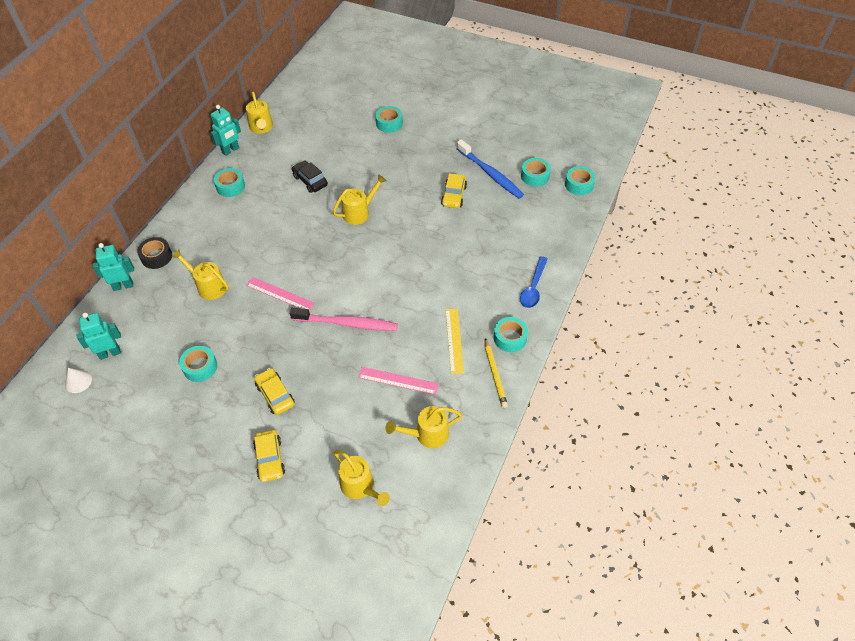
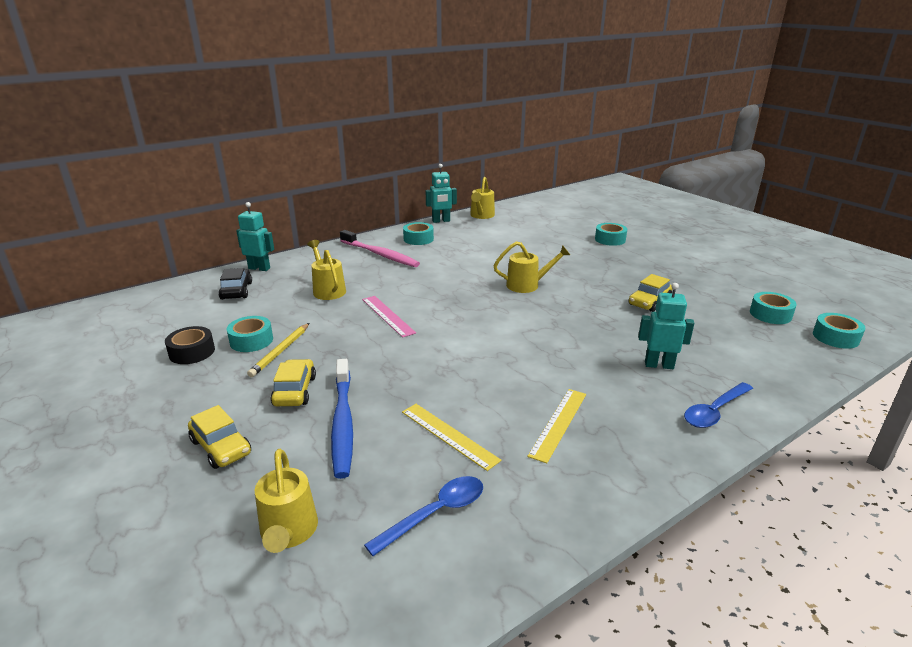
camera: 30 degrees right, 25 degrees down
white cone [65,368,92,393] -> none
turquoise robot [76,313,121,360] -> turquoise robot moved to [638,283,694,369]
black tape [137,237,172,269] -> black tape moved to [165,326,215,364]
yellow car [253,430,285,482] -> yellow car turned 60 degrees counterclockwise [188,405,251,469]
pink toothbrush [290,308,398,331] -> pink toothbrush moved to [340,230,420,267]
black car [292,160,328,193] -> black car moved to [218,268,252,300]
pink ruler [358,367,439,395] -> yellow ruler [402,404,502,471]
yellow watering can [386,406,462,448] -> blue spoon [364,476,483,556]
blue toothbrush [456,139,524,199] -> blue toothbrush moved to [331,359,353,479]
yellow pencil [485,338,508,408] -> yellow pencil moved to [247,323,309,377]
turquoise tape [494,317,528,352] -> none

